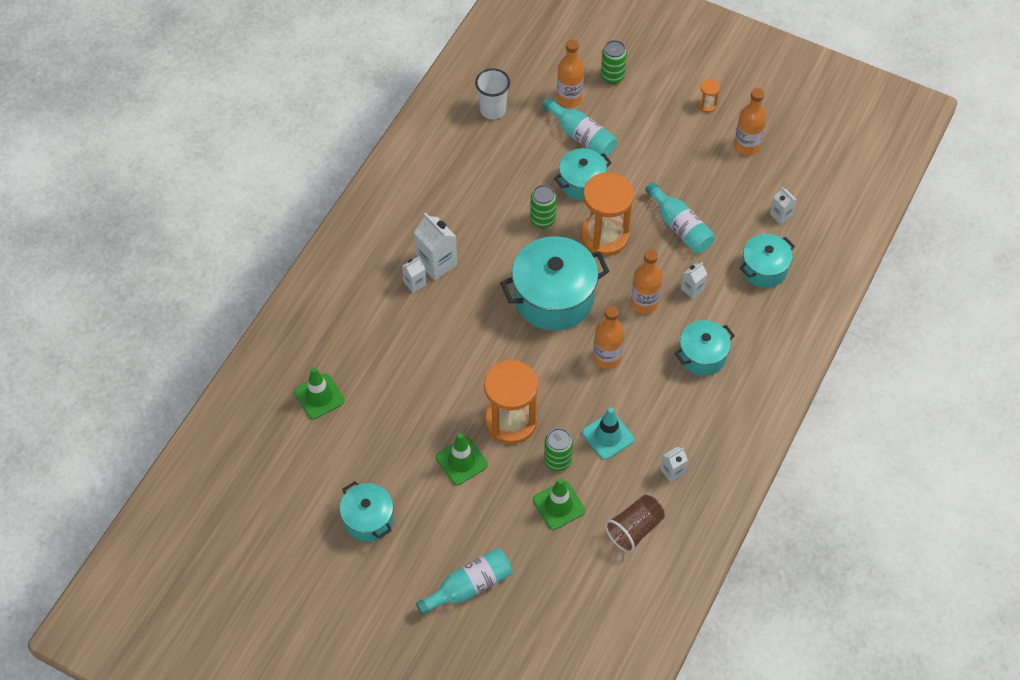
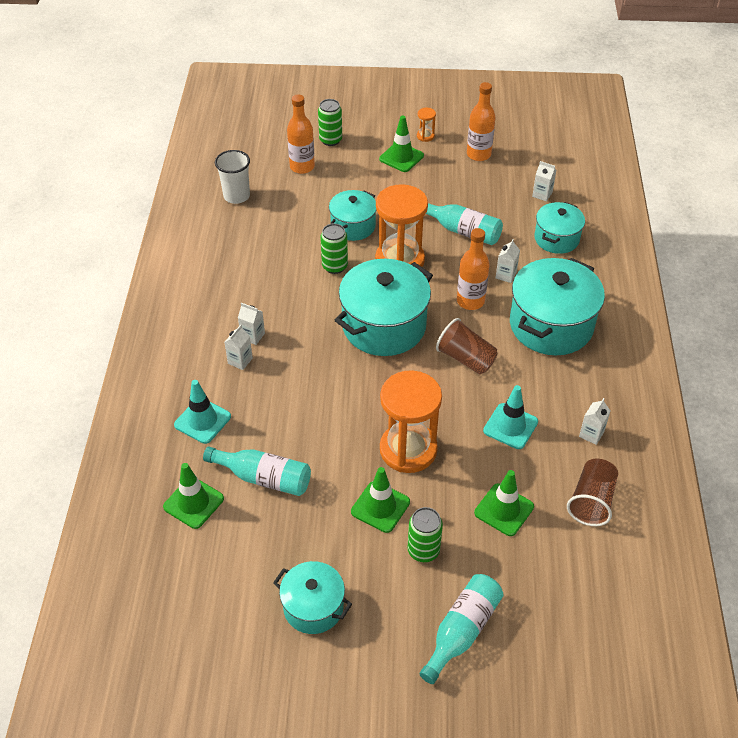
camera: 25 degrees left, 10 degrees down
white carton [414,213,457,281] -> white carton [238,303,265,345], size x0.57
turquoise bottle [542,98,617,158] -> turquoise bottle moved to [203,447,311,496]
green can [544,428,573,471] -> green can moved to [408,507,443,562]
orange bottle [593,306,624,369] -> brown cup [436,318,497,374]
turquoise pot [675,320,735,376] -> turquoise pot [510,258,605,355], size x1.72
none -> turquoise traffic cone [174,380,231,444]
none -> green traffic cone [379,115,424,172]

